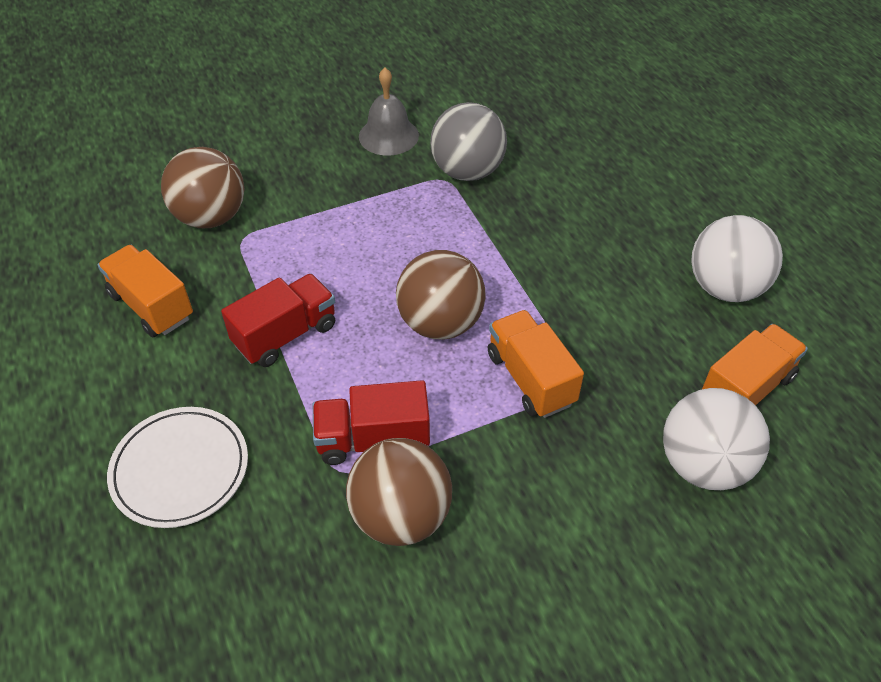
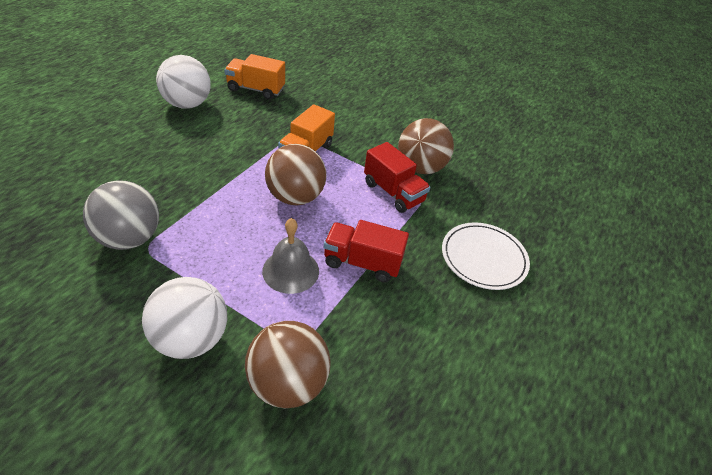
camera: 130 degrees left, 5 degrees down
orange truck [97,245,193,337] -> none
grey bell [359,68,419,156] -> grey bell moved to [262,218,319,294]
white ball [663,388,770,490] -> white ball moved to [142,277,227,359]

